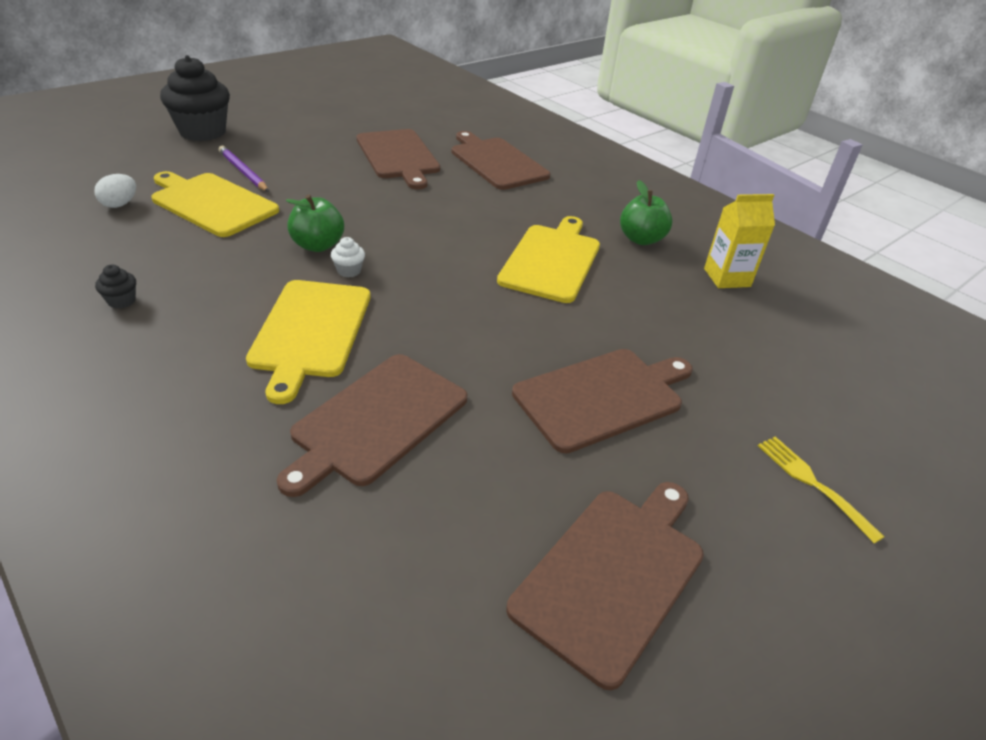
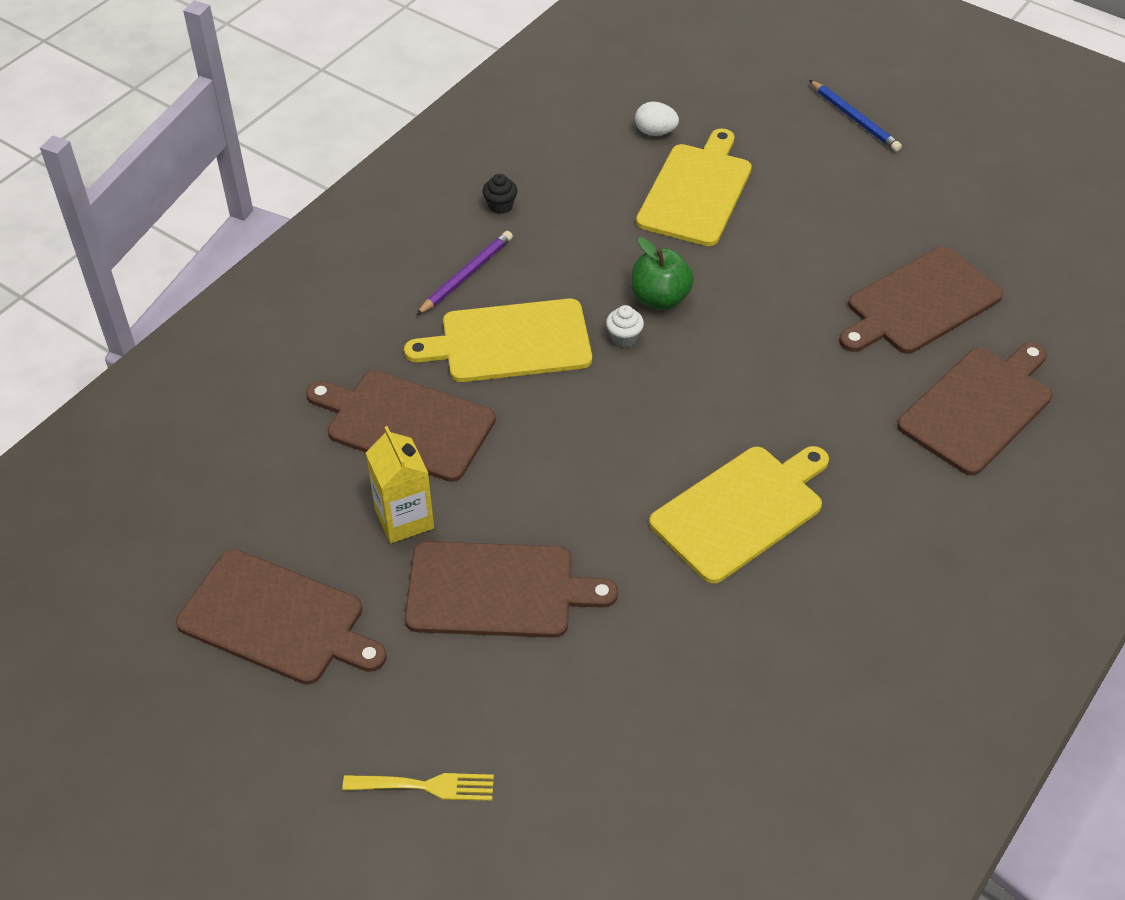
camera: 80 degrees right, 10 degrees up
black cupcake [160,55,230,141] -> blue pencil [809,80,902,152]
purple pencil [219,146,269,192] -> purple pencil moved to [416,231,513,315]
yellow cutting board [497,216,600,303] -> yellow cutting board turned 45 degrees counterclockwise [649,446,829,584]
brown cutting board [512,349,693,454] -> brown cutting board turned 45 degrees counterclockwise [405,541,618,638]
green apple [620,180,673,245] -> none
yellow carton [704,194,775,288] -> yellow carton moved to [366,426,434,543]
yellow fork [758,437,885,544] -> yellow fork turned 45 degrees clockwise [342,773,494,801]

